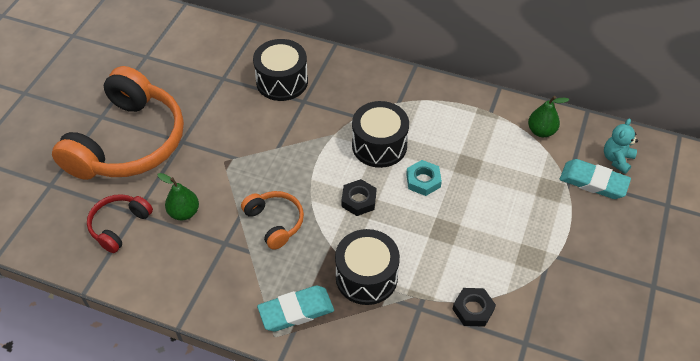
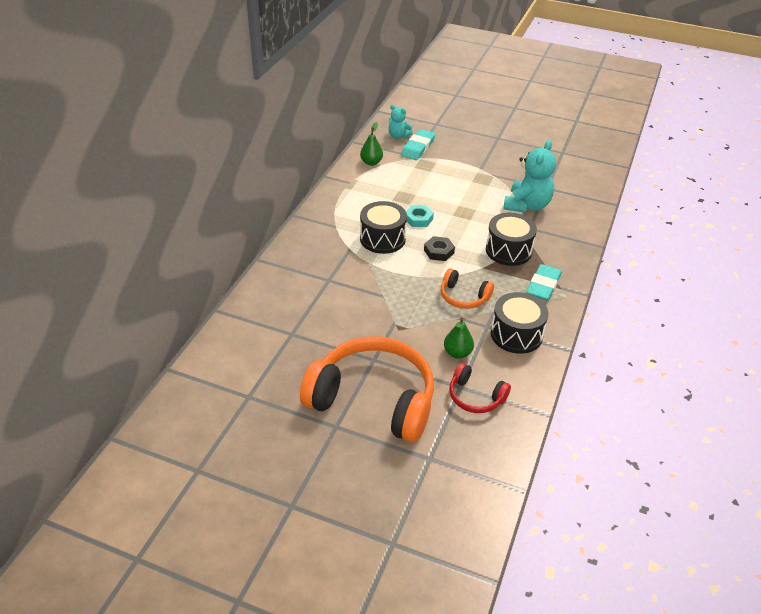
camera: 90 degrees left, 10 degrees down
orange headphones [241,191,304,250] -> orange headphones turned 120 degrees counterclockwise [441,268,494,309]
black drum [253,39,308,101] -> black drum moved to [491,292,548,354]
turquoise eraser [257,286,334,331] -> turquoise eraser turned 45 degrees clockwise [526,264,562,301]
black nut [453,288,496,327] -> turquoise teddy bear [503,140,556,213]

